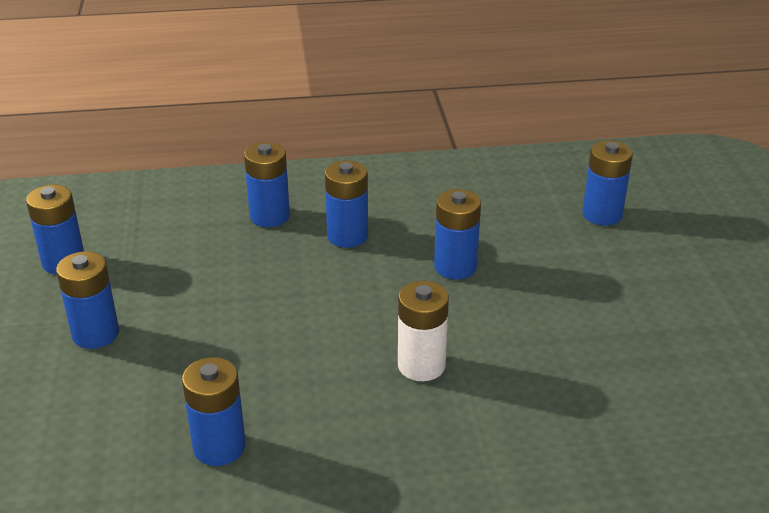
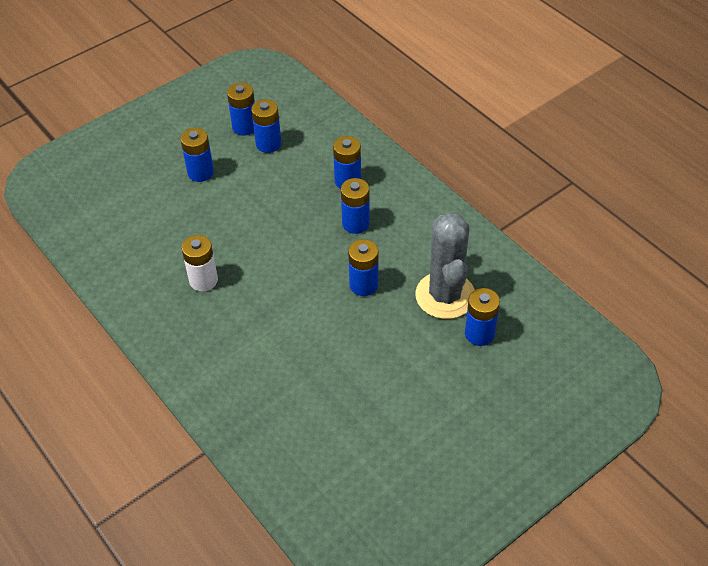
camera: 60 degrees right, 15 degrees up
blue battery [182,357,246,466] -> blue battery moved to [251,99,281,153]
white battery [398,281,449,381] -> white battery moved to [182,235,218,291]
none -> grey cactus [415,213,475,319]

